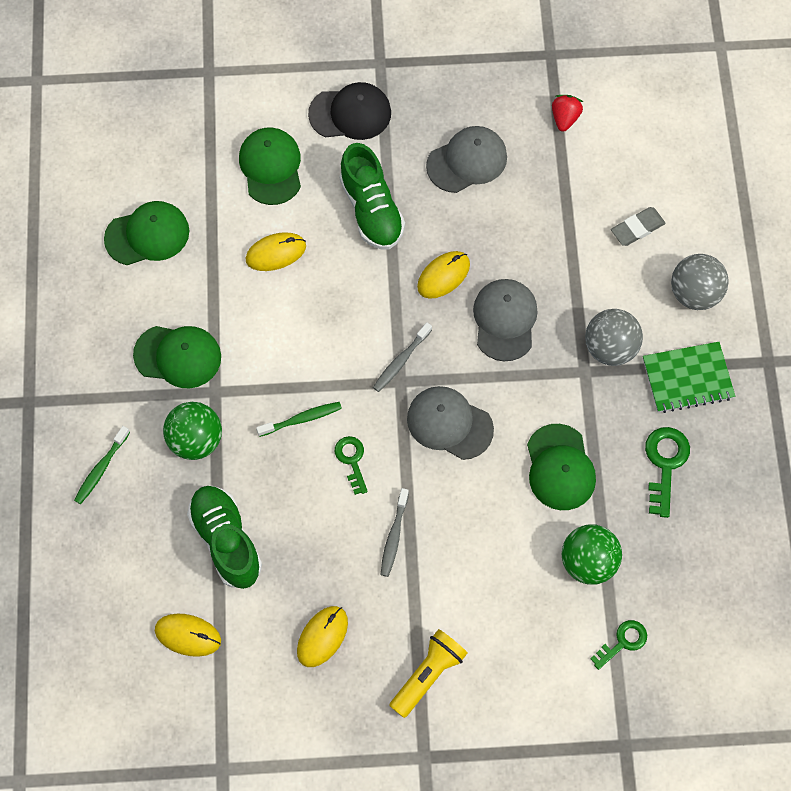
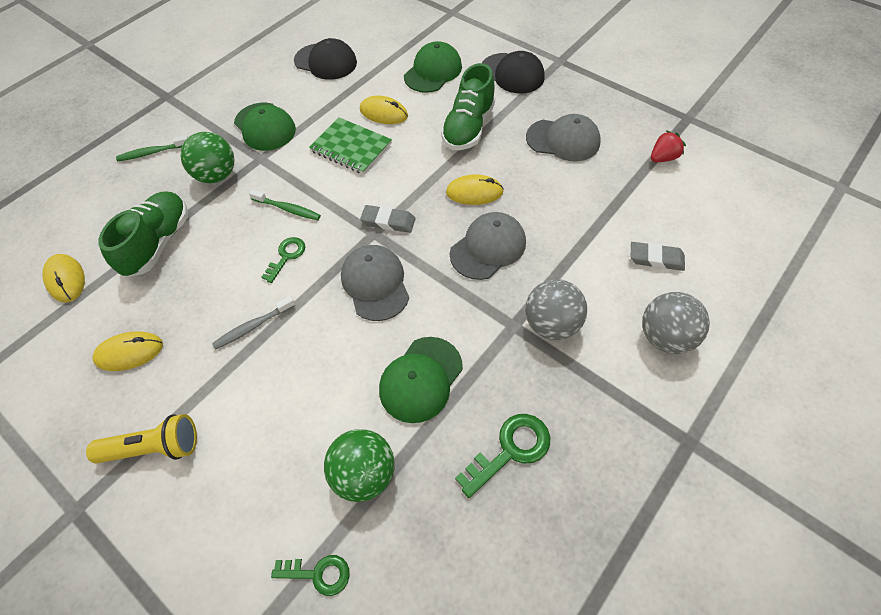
camera: 45 degrees right, 10 degrees down
green cap [104,201,189,265] -> black cap [294,38,357,80]
grey toothbrush [373,322,432,392] -> grey eraser [360,205,415,233]
green notebook [643,342,735,413] -> green notebook moved to [309,117,392,174]

